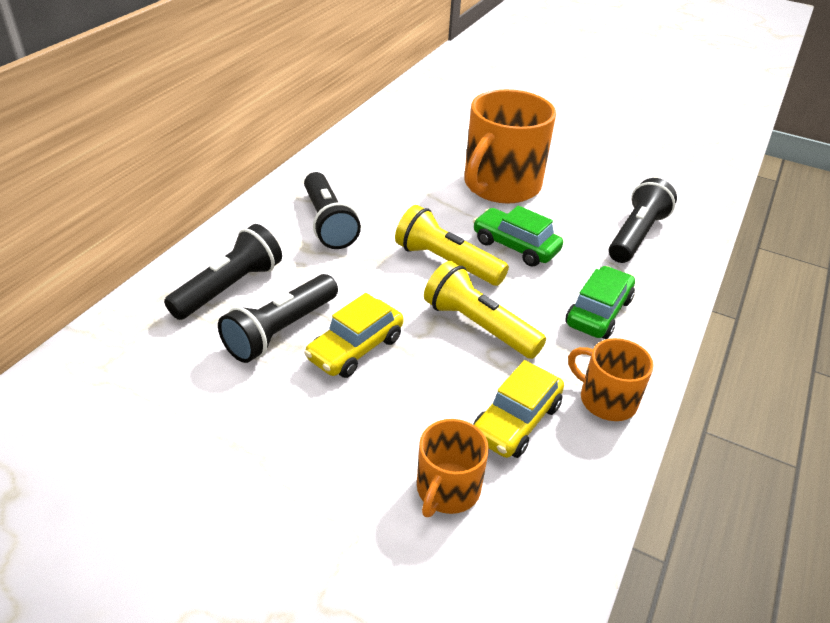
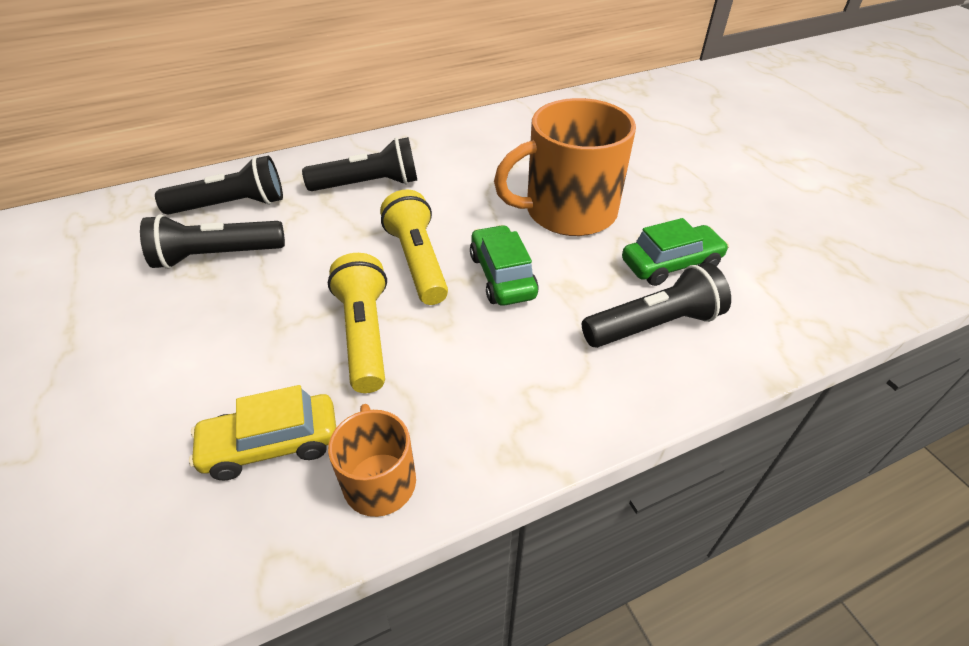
camera: 40 degrees right, 5 degrees up
black flashlight [304,172,361,249] -> black flashlight turned 120 degrees counterclockwise [302,137,417,191]
yellow car [304,293,404,378] -> none
orange mug [417,419,489,517] -> none
green car [565,266,635,339] -> green car moved to [622,218,729,286]

